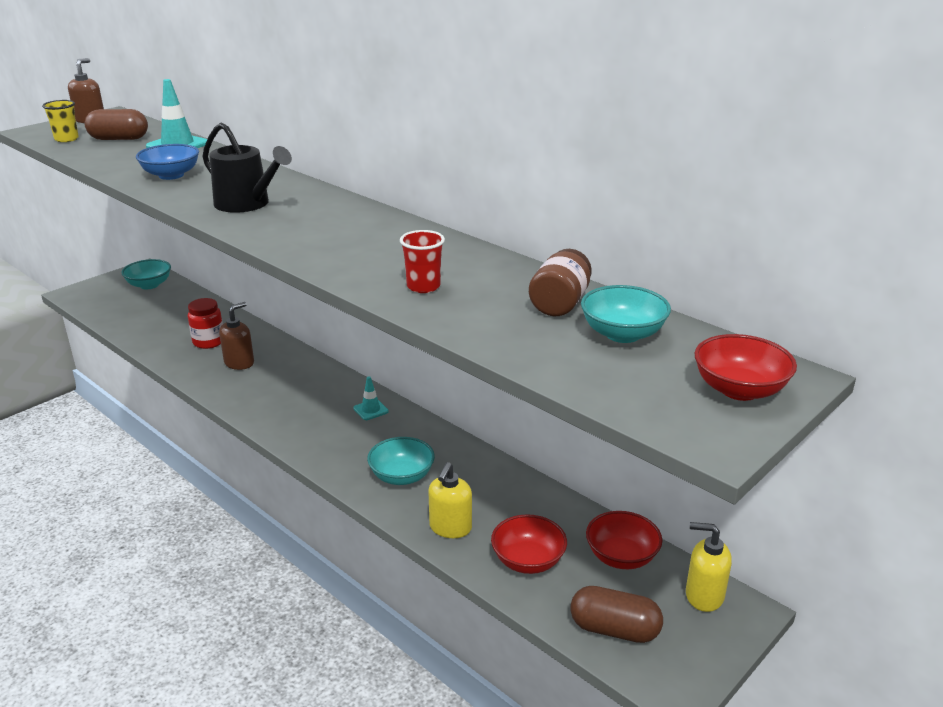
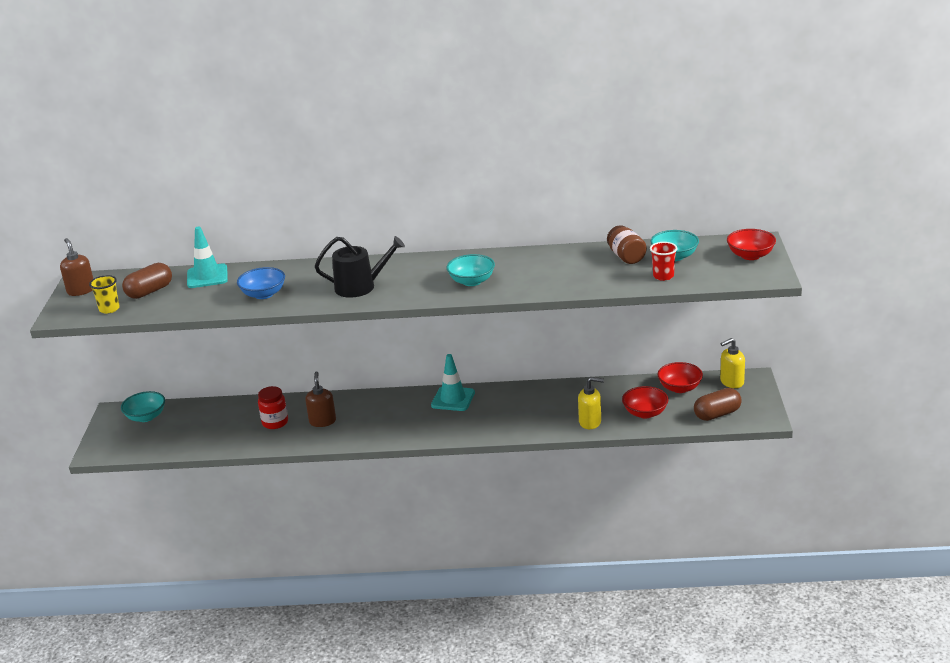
camera: 40 degrees left, 0 degrees up
turquoise traffic cone [353,376,389,420] -> turquoise traffic cone [431,354,475,411], size x1.81
turquoise bowl [367,437,435,485] -> turquoise bowl moved to [446,254,495,286]
red cup [400,230,445,293] -> red cup moved to [650,242,678,281]
yellow soap dispenser [428,462,472,538] -> yellow soap dispenser turned 60 degrees counterclockwise [578,377,604,429]

